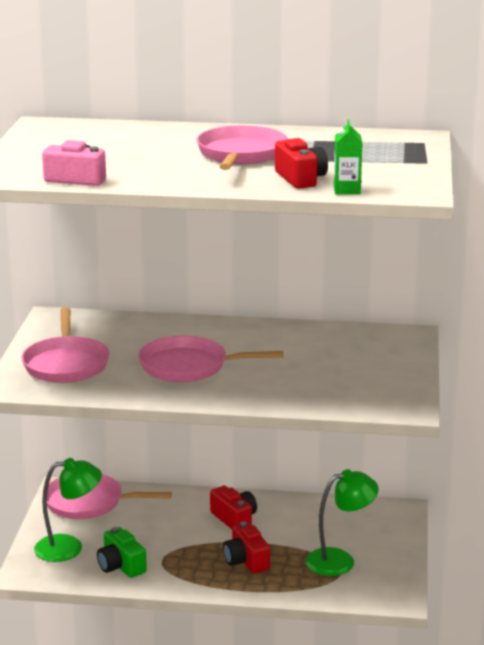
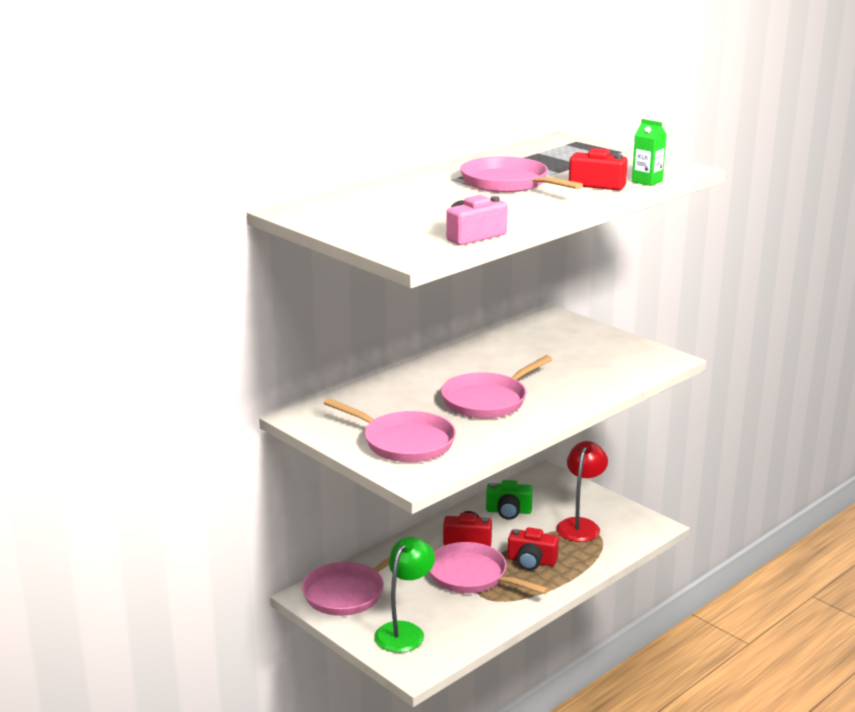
camera: 50 degrees left, 0 degrees up
green camera [97,527,147,578] -> green camera moved to [486,480,533,520]
green lamp [306,469,379,576] -> red lamp [556,441,608,542]
none -> pink pan [429,542,549,594]

